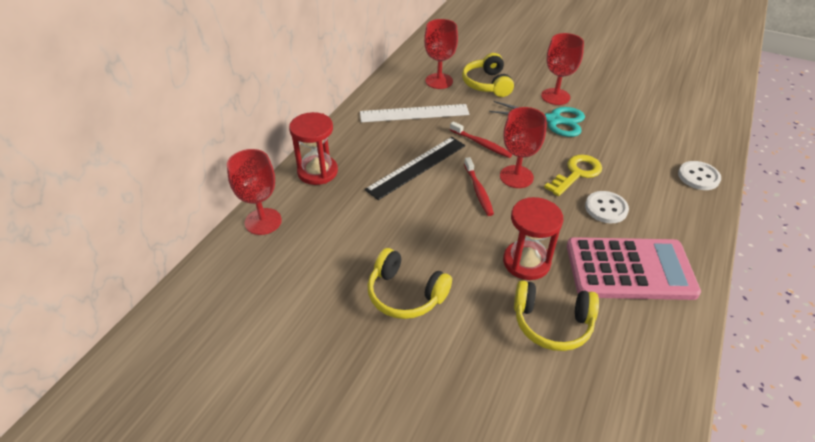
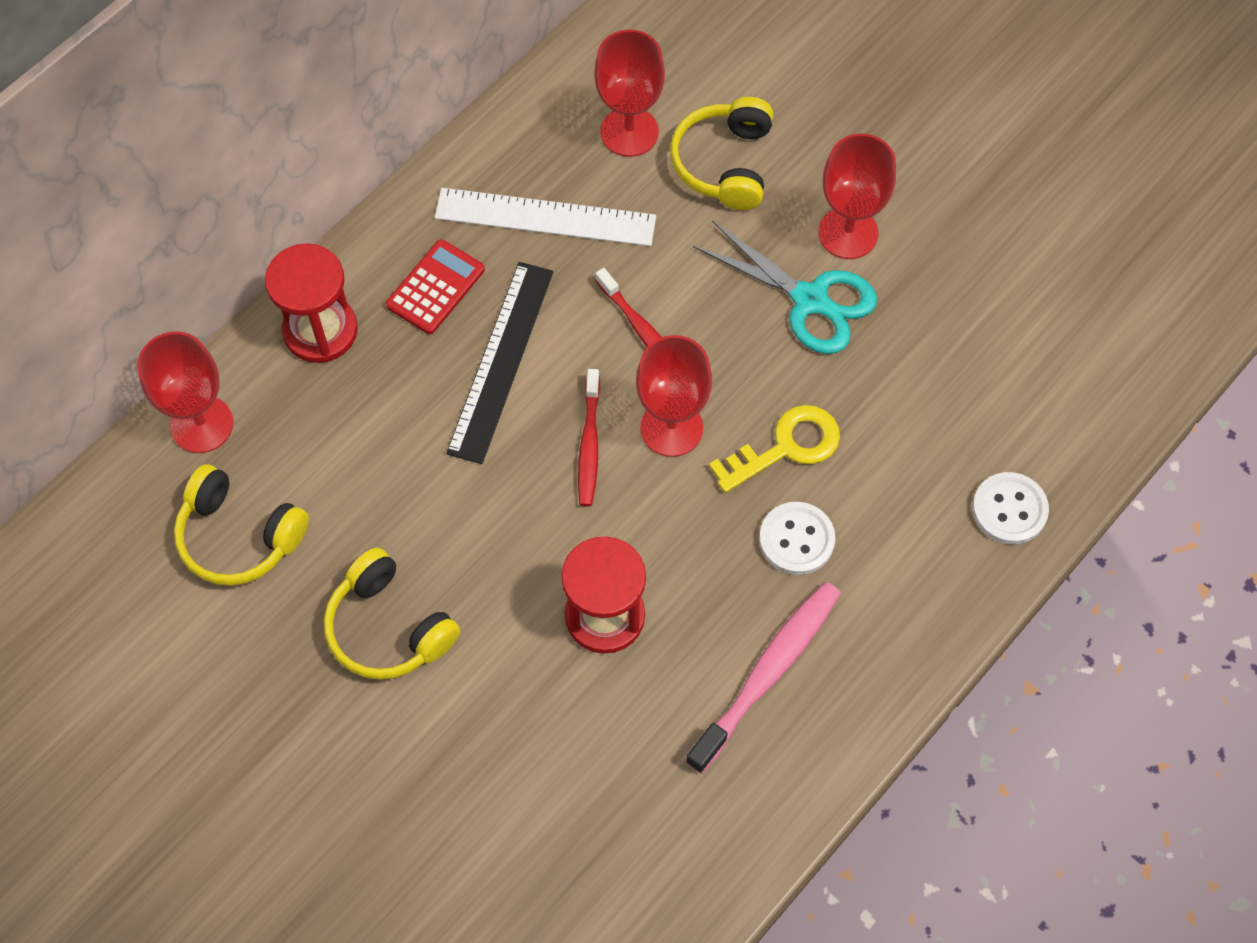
camera: 15 degrees right, 20 degrees up
black ruler [365,137,465,200] -> black ruler turned 45 degrees counterclockwise [446,262,553,464]
yellow headphones [514,281,599,351] -> yellow headphones moved to [174,464,309,586]
pink calculator [567,237,701,300] -> pink toothbrush [686,582,841,774]
none -> red calculator [386,239,485,334]

